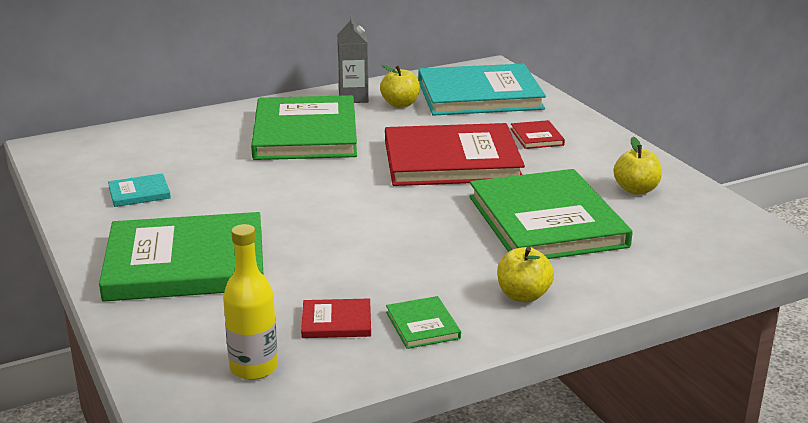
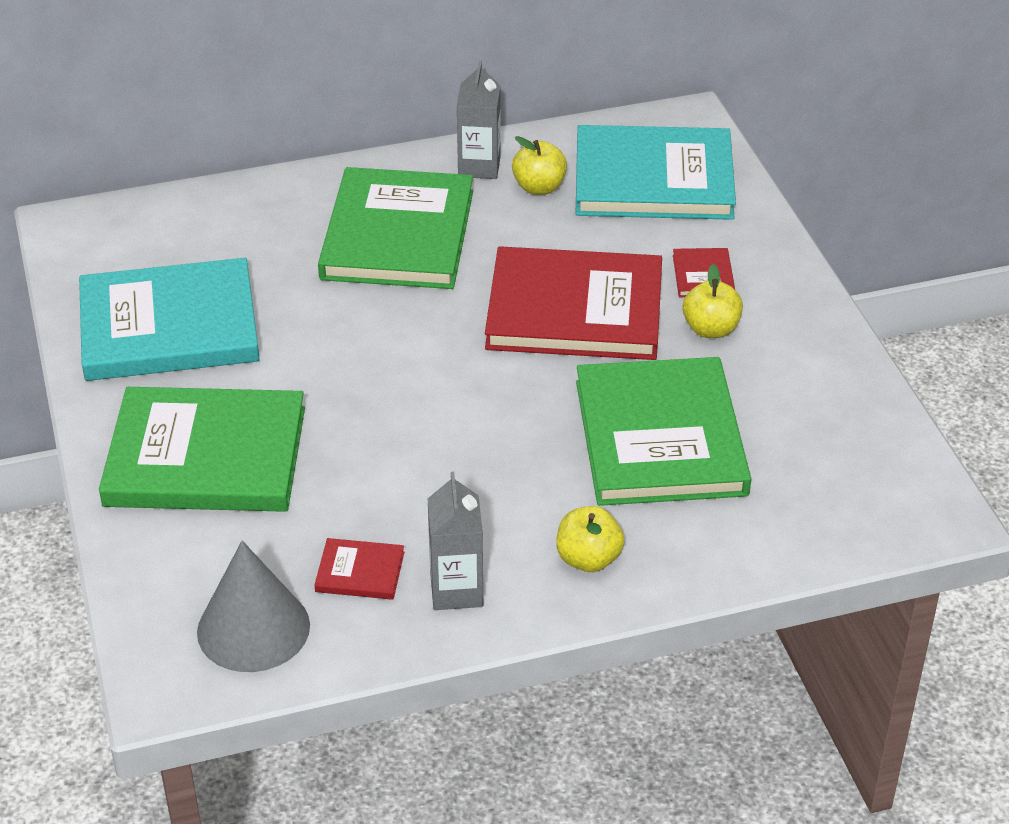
camera: 10 degrees right, 15 degrees up
turquoise book [108,173,171,207] -> turquoise book [79,258,260,381], size x2.45
yellow bottle [223,224,278,380] -> grey cone [197,541,310,672]
green book [386,296,461,349] -> grey carton [428,472,483,610]
yellow apple [614,137,662,195] -> yellow apple moved to [683,264,743,338]

